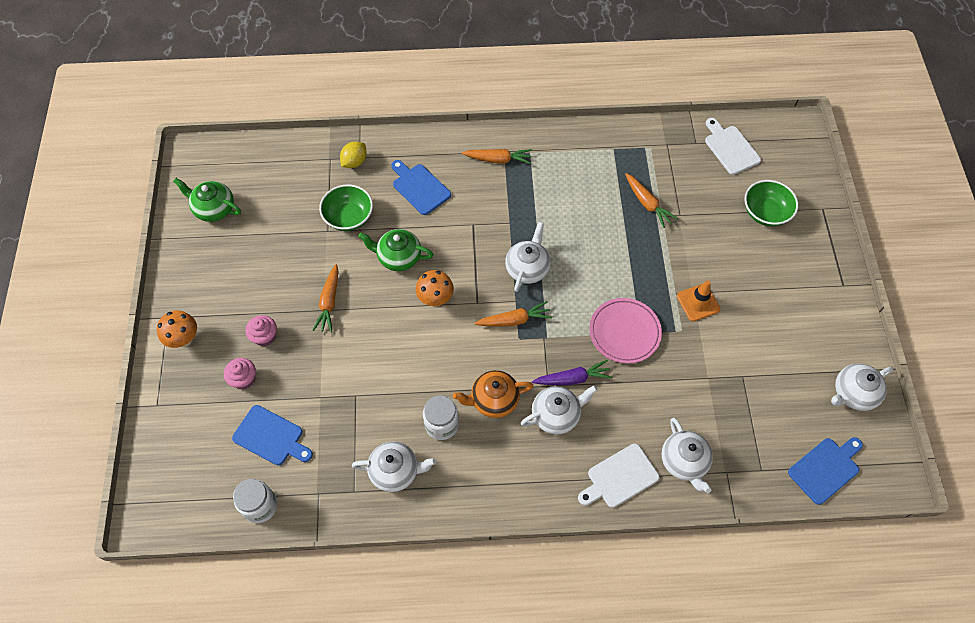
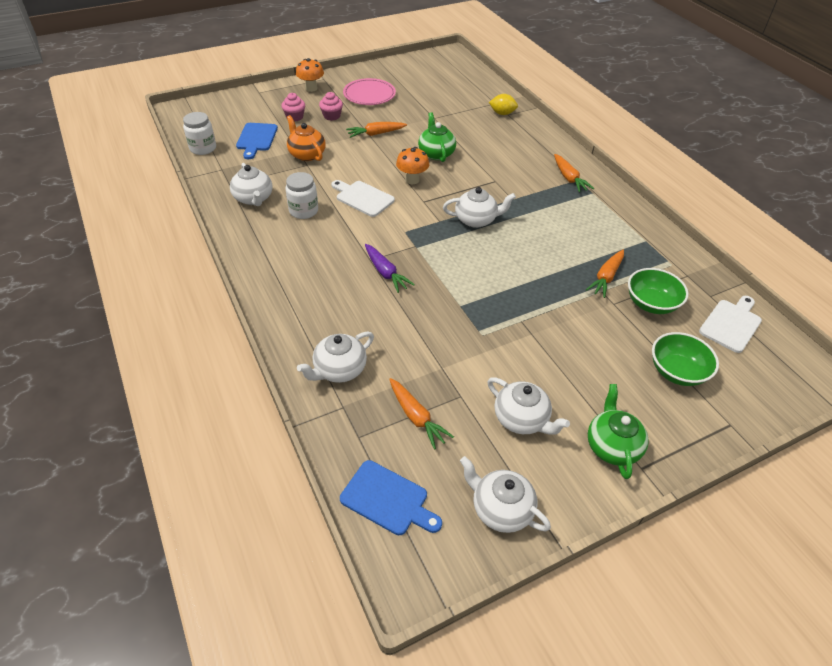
camera: 65 degrees right, 15 degrees down
green teapot [173,178,241,222] -> green teapot moved to [588,384,649,479]
green bowl [319,184,373,231] -> green bowl moved to [628,268,689,314]
blue cutting board [391,160,451,215] -> none
orange teapot [453,370,533,418] -> orange teapot moved to [287,115,326,161]
orange carrot [474,301,552,327] -> orange carrot moved to [389,378,454,450]
white teapot [521,385,598,434] -> white teapot moved to [487,377,570,435]
white cutting board [578,444,660,508] -> white cutting board moved to [331,180,395,217]
pink plate [589,298,662,364] -> pink plate moved to [343,78,396,105]
orange traffic cone [677,280,720,322] -> none

